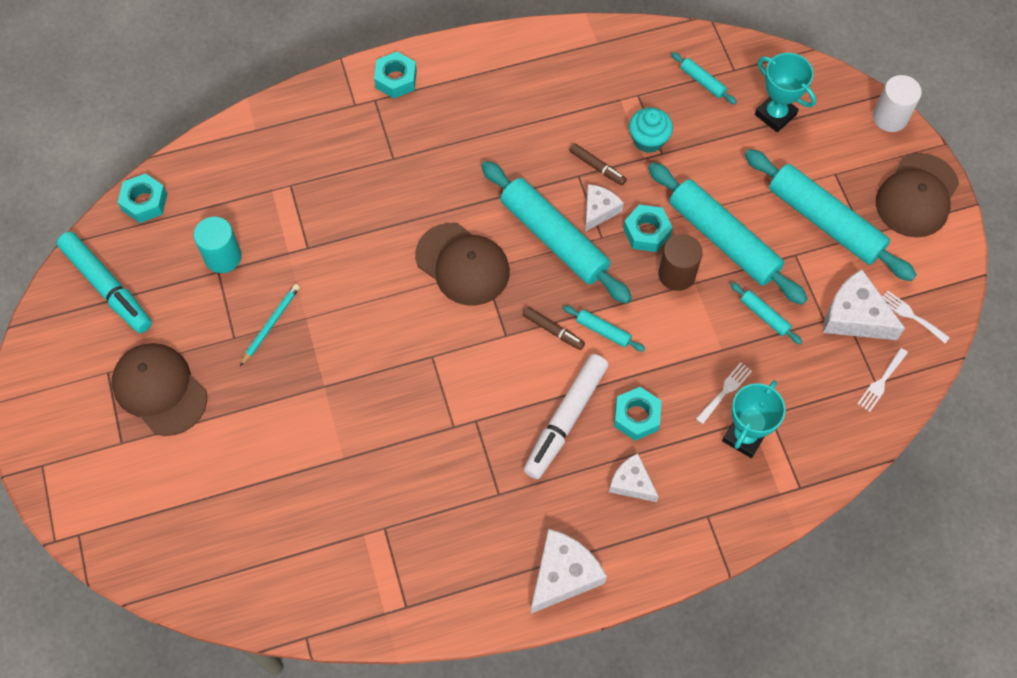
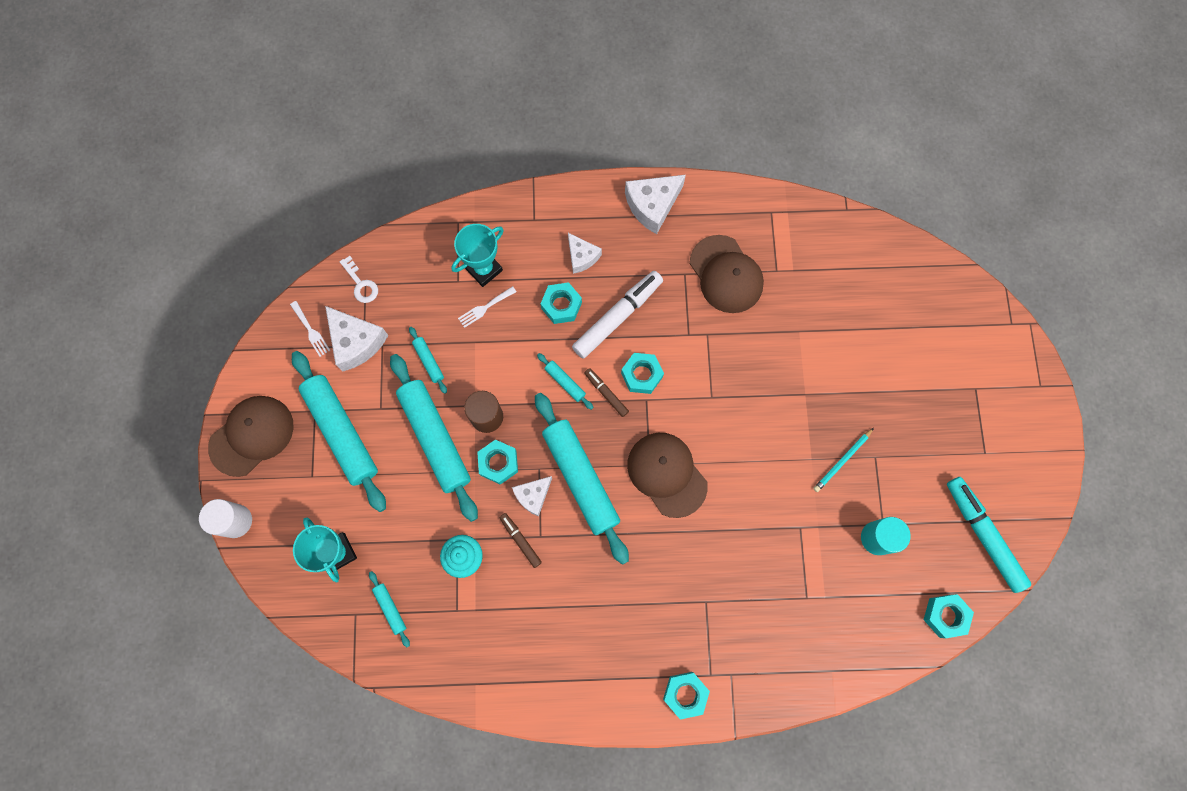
camera: 165 degrees left, 10 degrees up
brown cap [112,343,207,436] -> brown cap moved to [690,235,764,313]
white fork [857,348,908,412] -> white key [340,256,378,303]
none -> turquoise nut [621,353,664,394]

